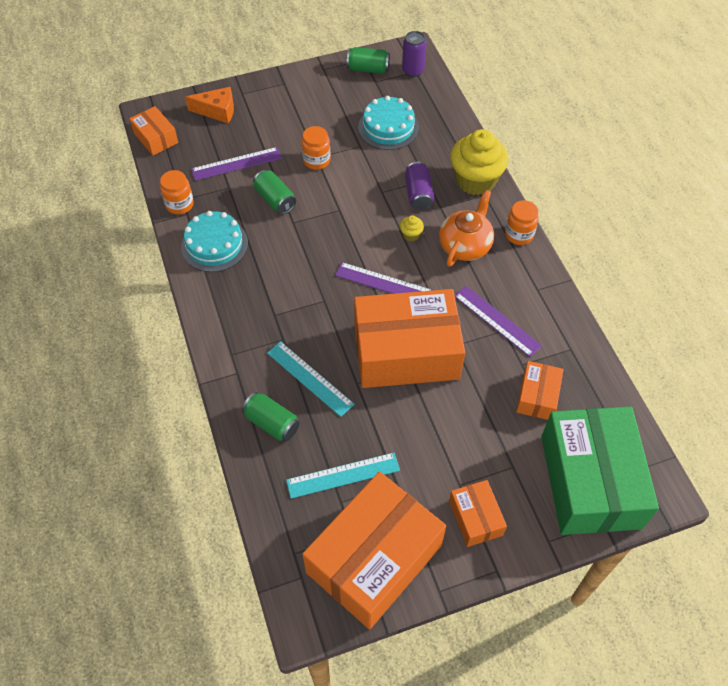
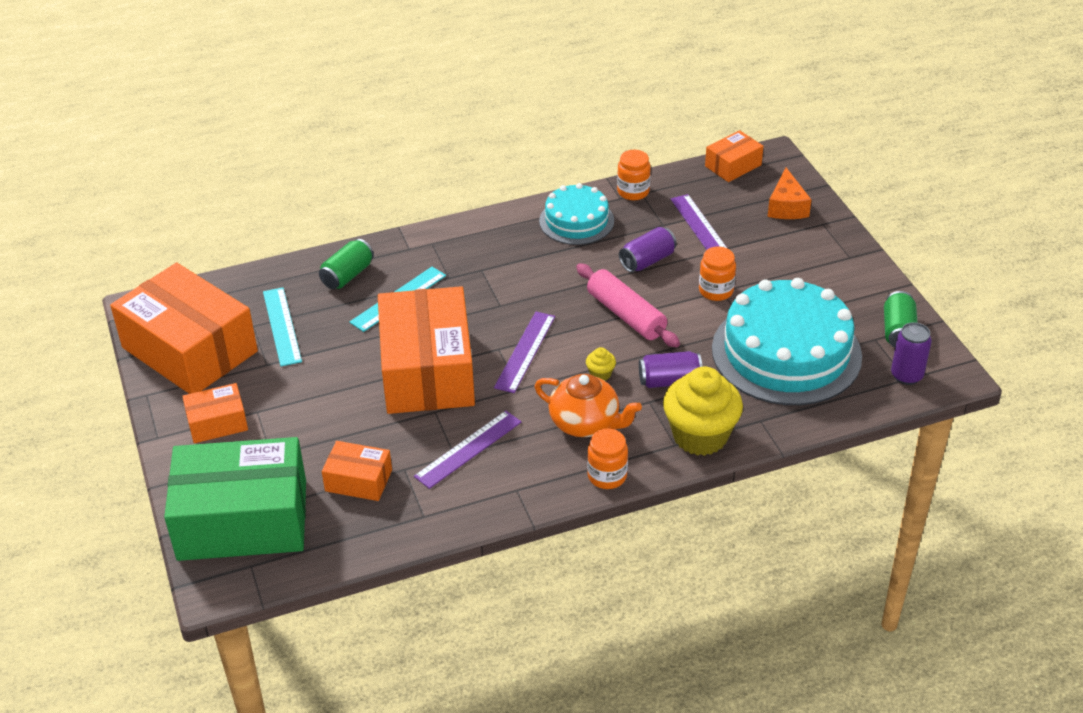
camera: 90 degrees right, 15 degrees down
green can [253,170,296,214] -> purple can [619,227,677,272]
turquoise cake [358,96,419,150] -> turquoise cake [712,278,862,405], size x1.80
none -> pink rolling pin [576,263,680,347]

